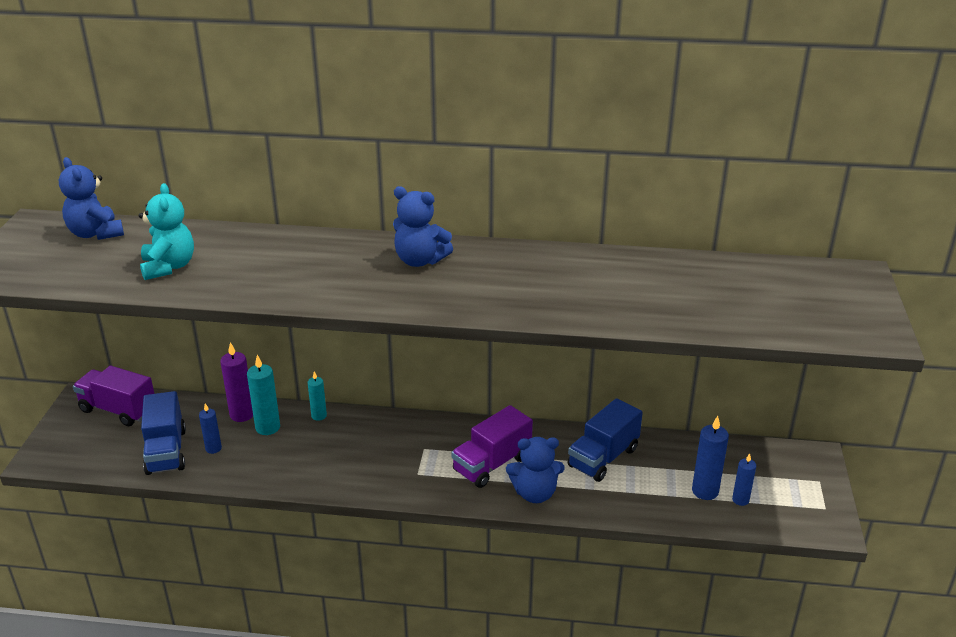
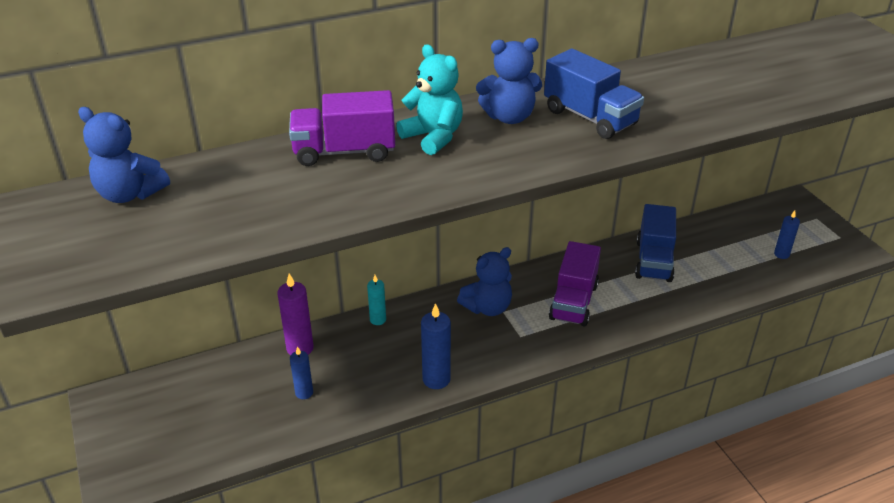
camera: 30 degrees left, 5 degrees up
purple truck [73,366,155,426] -> purple truck moved to [289,90,395,166]
turquoise teddy bear [139,183,194,280] -> turquoise teddy bear moved to [396,44,463,155]
blue truck [141,391,186,475] -> blue truck moved to [544,49,644,139]
turquoise candle [247,355,280,435] -> none
blue teddy bear [506,437,565,503] -> blue teddy bear moved to [457,247,512,316]
blue candle [692,416,729,500] -> blue candle moved to [421,303,451,389]

